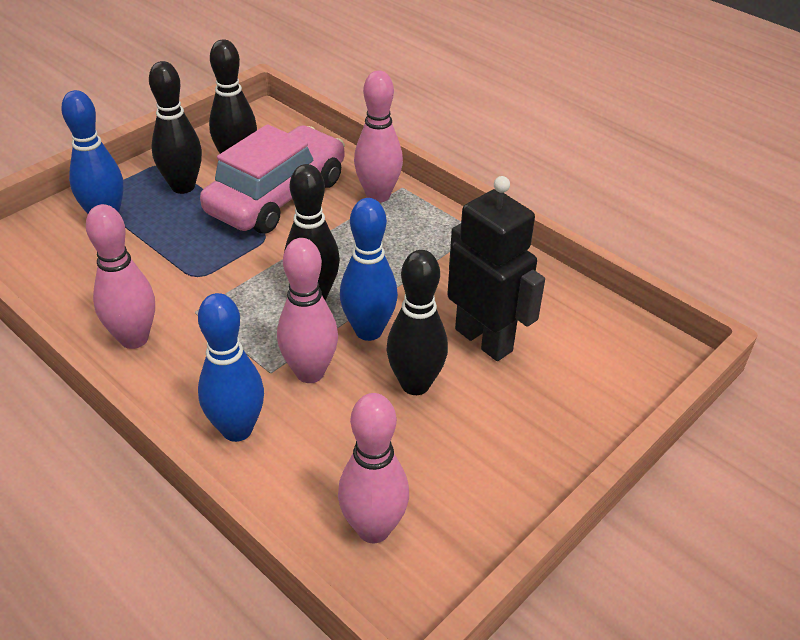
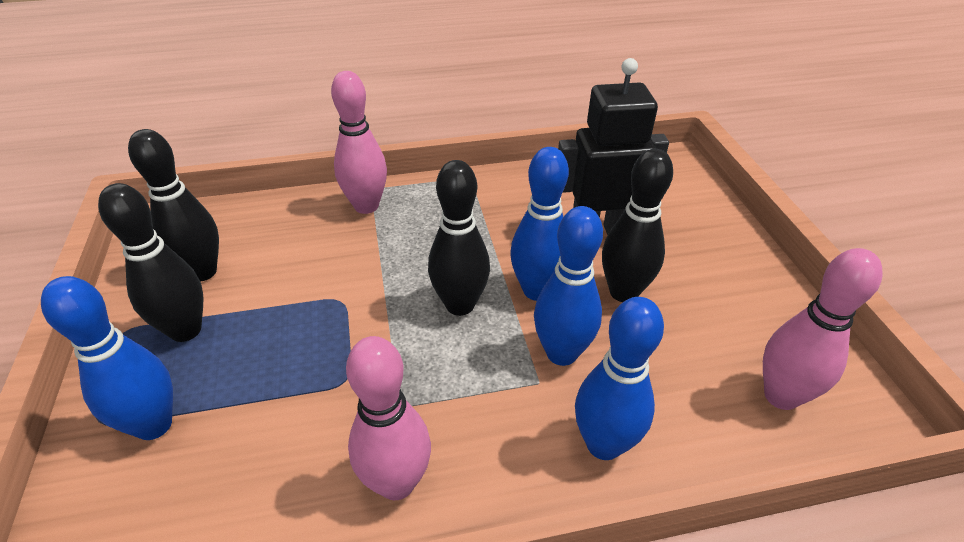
camera: 55 degrees left, 0 degrees up
pink car [200,124,345,234] -> none
pink bowling pin [277,238,338,383] -> blue bowling pin [534,206,603,366]

